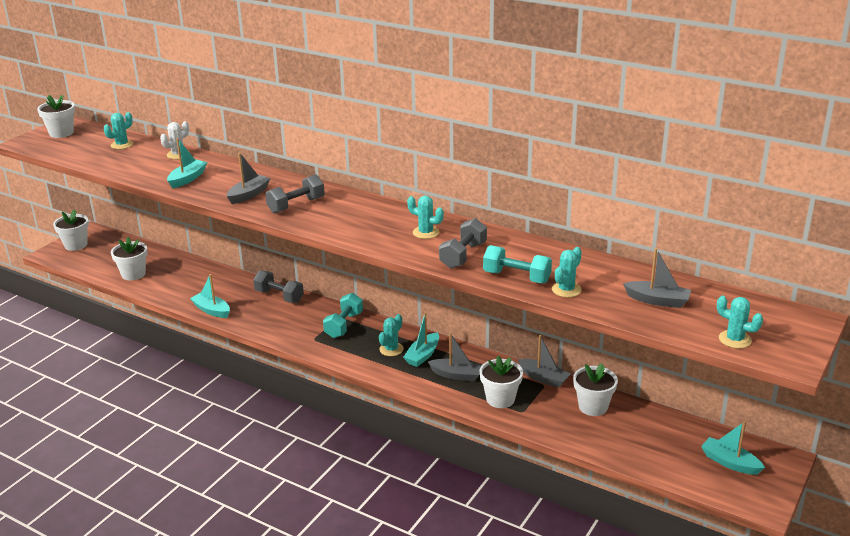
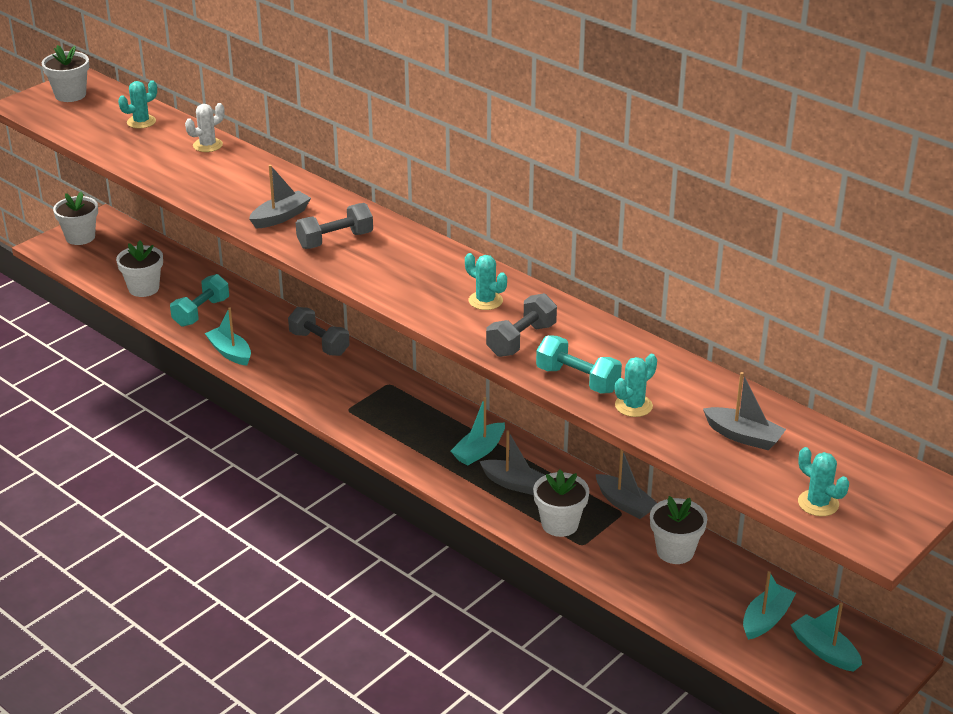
camera: 10 degrees right, 5 degrees up
turquoise boat [167,138,207,189] -> turquoise boat moved to [743,571,796,640]
turquoise dumbbell [323,293,363,338] -> turquoise dumbbell moved to [170,274,229,327]
turquoise cactus [379,314,404,356] -> none

